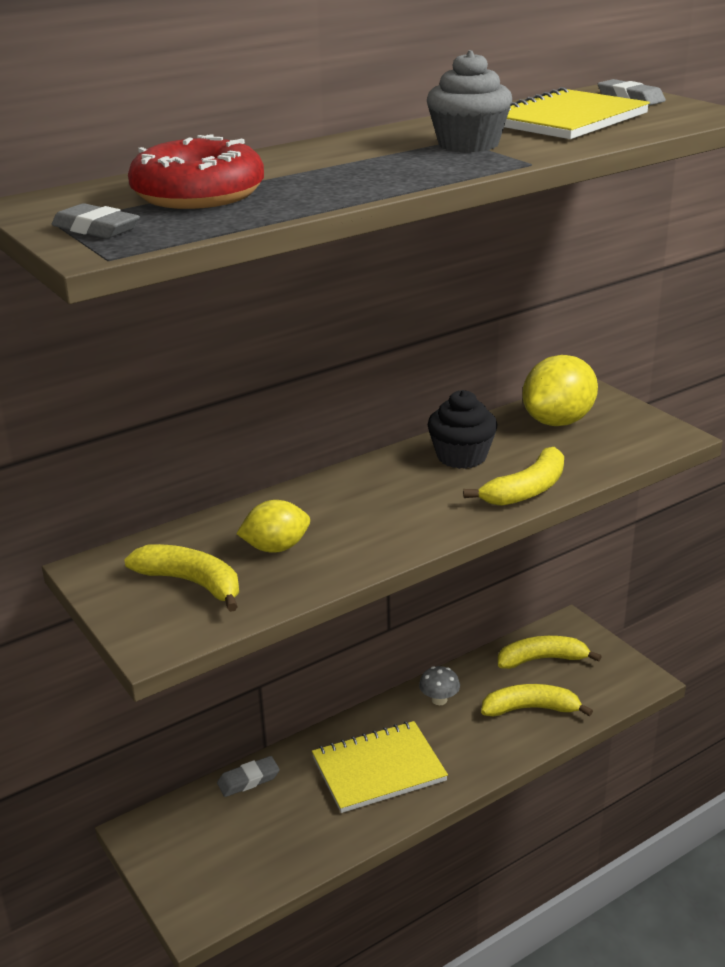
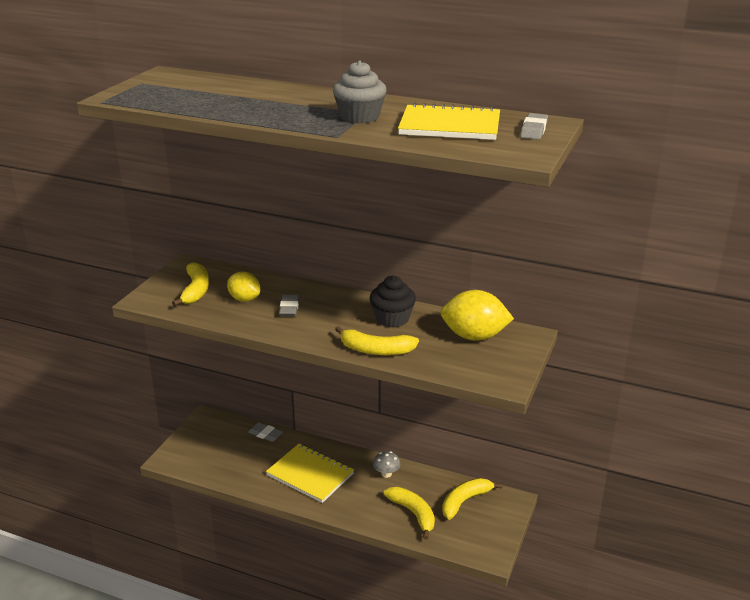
camera: 55 degrees right, 0 degrees up
grey eraser [52,203,140,239] -> grey eraser moved to [279,295,300,316]
red donut [128,135,264,209] -> none
yellow banana [498,636,602,669] -> yellow banana turned 90 degrees counterclockwise [442,478,503,520]

